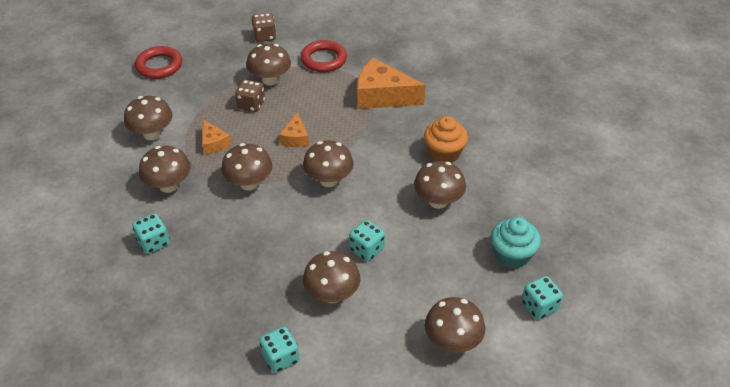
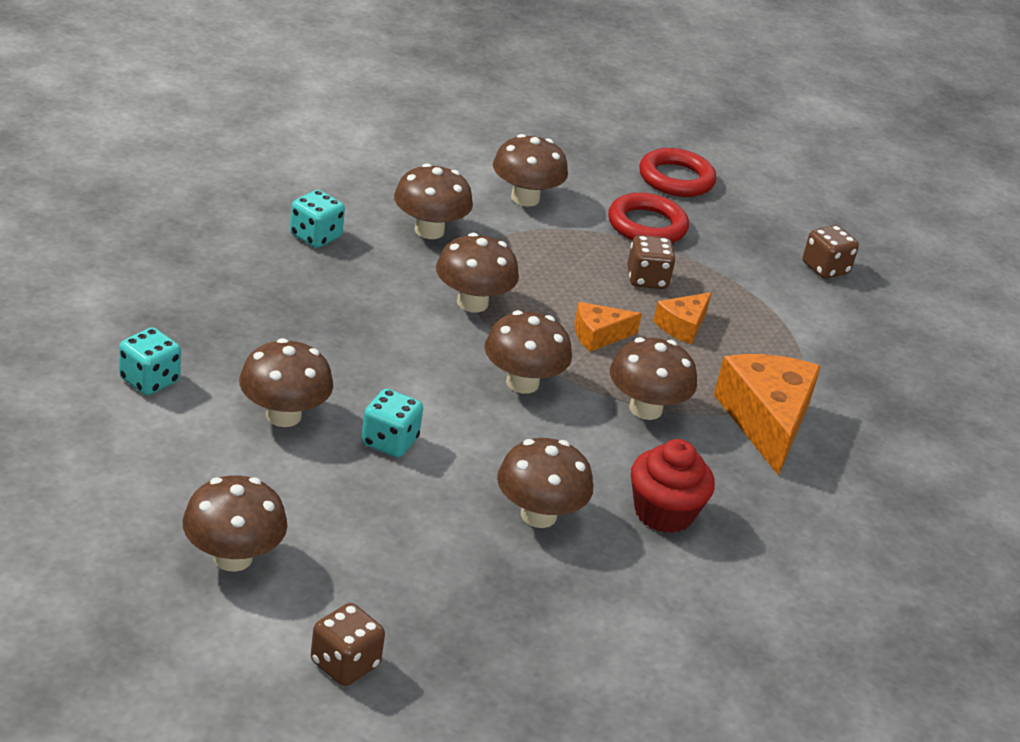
camera: 65 degrees right, 10 degrees down
orange cheese [202,119,231,155] -> orange cheese moved to [653,292,712,345]
brown mushroom [246,44,291,85] -> brown mushroom moved to [610,337,697,420]
red ring [301,40,347,72] -> red ring moved to [608,193,689,243]
orange cupcake [424,116,468,163] -> red cupcake [631,439,715,533]
turquoise cupcake [491,217,541,269] -> none
turquoise dice [522,276,563,319] -> brown dice [311,603,385,686]

